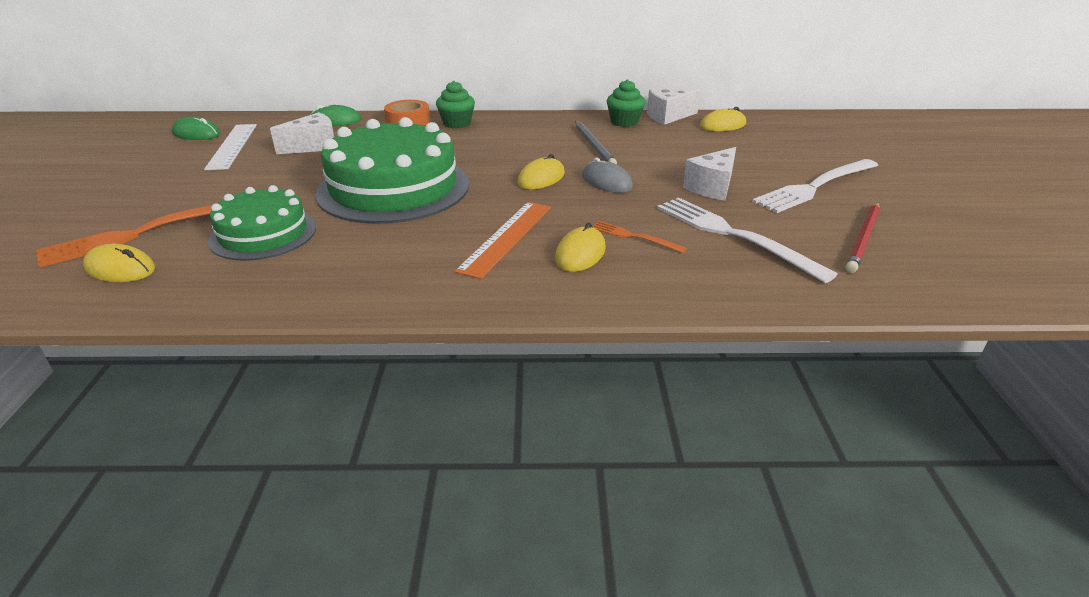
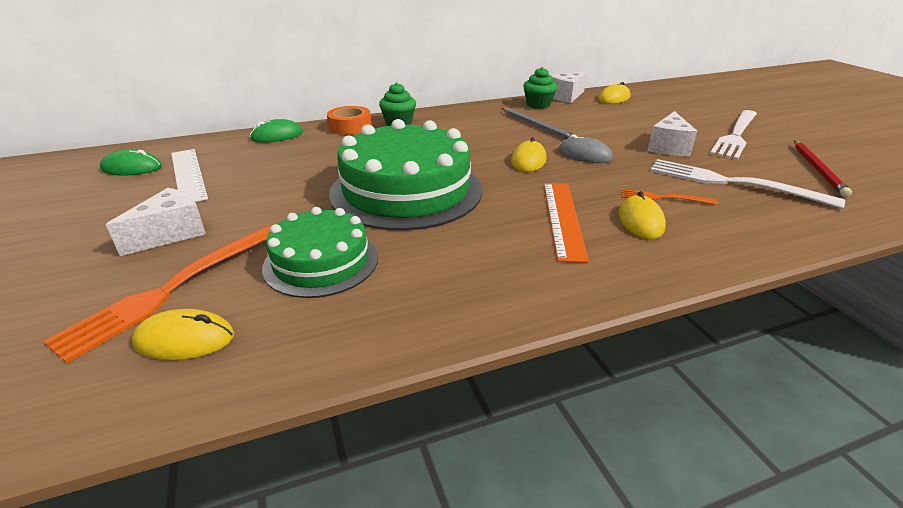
camera: 20 degrees left, 0 degrees up
white cheese [270,112,334,154] -> white cheese moved to [106,188,206,256]

